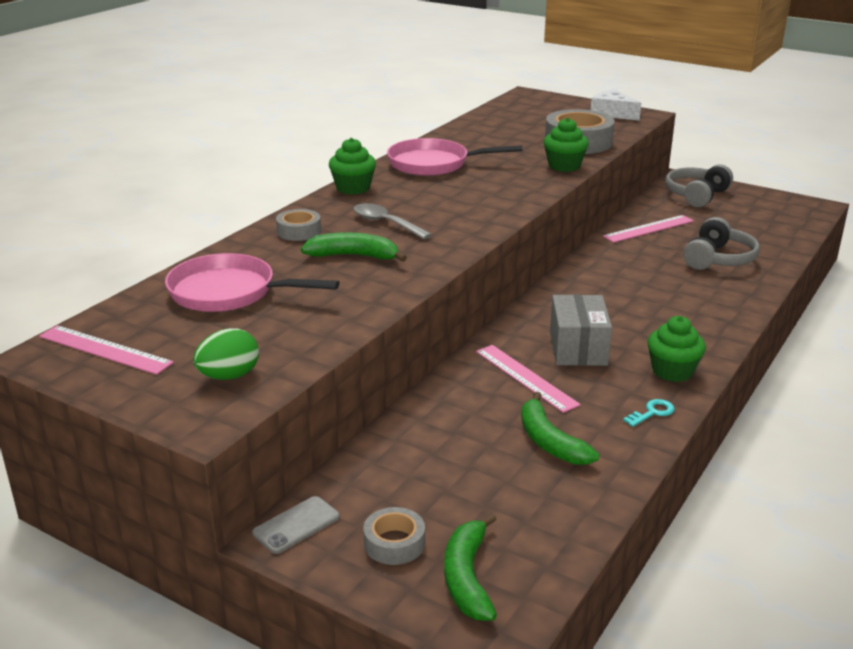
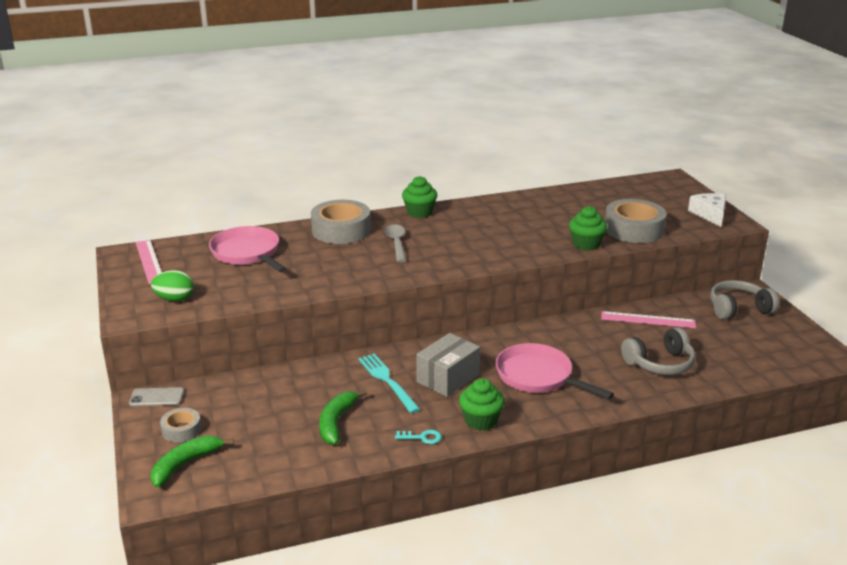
camera: 40 degrees right, 0 degrees up
grey tape [276,209,321,241] -> grey tape [311,200,371,244], size x1.89
green banana [301,232,407,262] -> none
pink pan [387,138,523,176] -> pink pan moved to [496,343,614,399]
pink ruler [476,345,581,413] -> turquoise fork [358,353,420,413]

